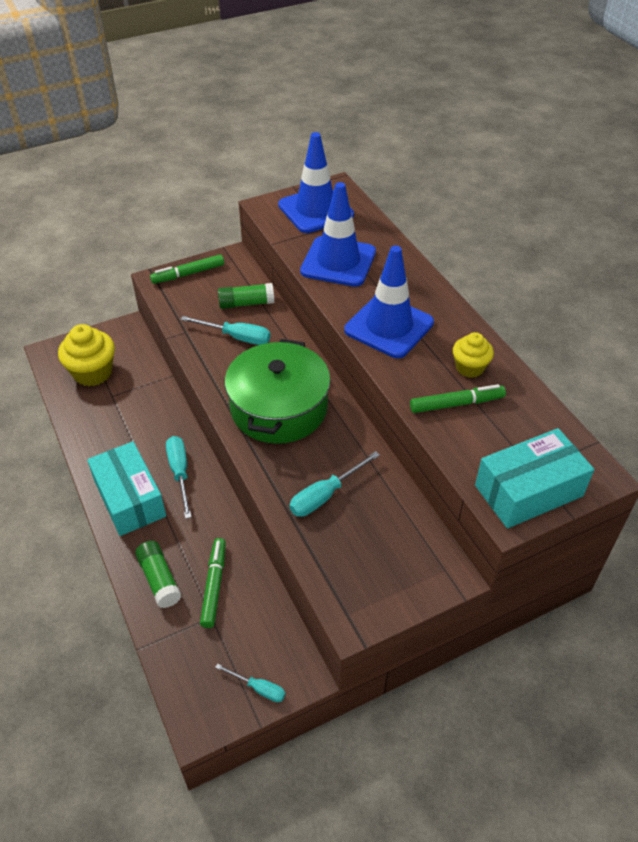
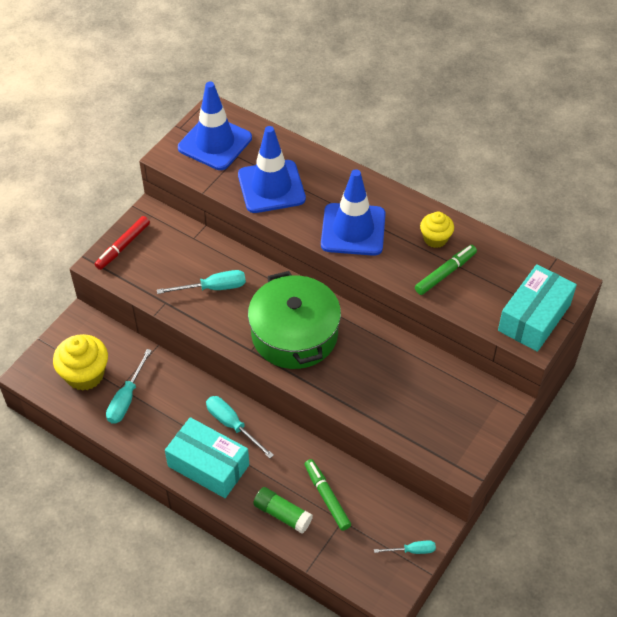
camera: 30 degrees left, 5 degrees up
green marker [150,255,224,284] -> red marker [95,216,150,270]
green glue stick [218,283,274,309] -> none
turquoise screwdriver [289,451,380,517] -> turquoise screwdriver moved to [106,349,152,424]

